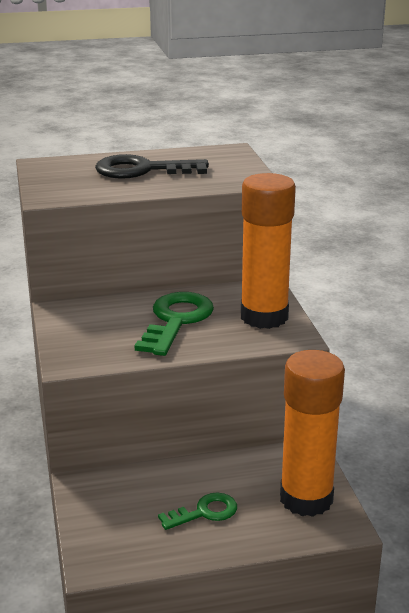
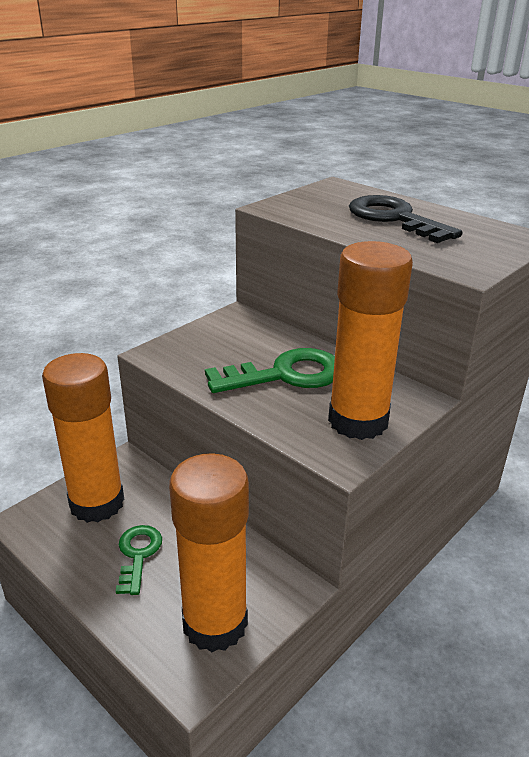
camera: 55 degrees right, 5 degrees up
green key [158,493,237,530] -> green key turned 120 degrees counterclockwise [116,525,162,595]
none -> orange glue stick [42,353,124,523]

